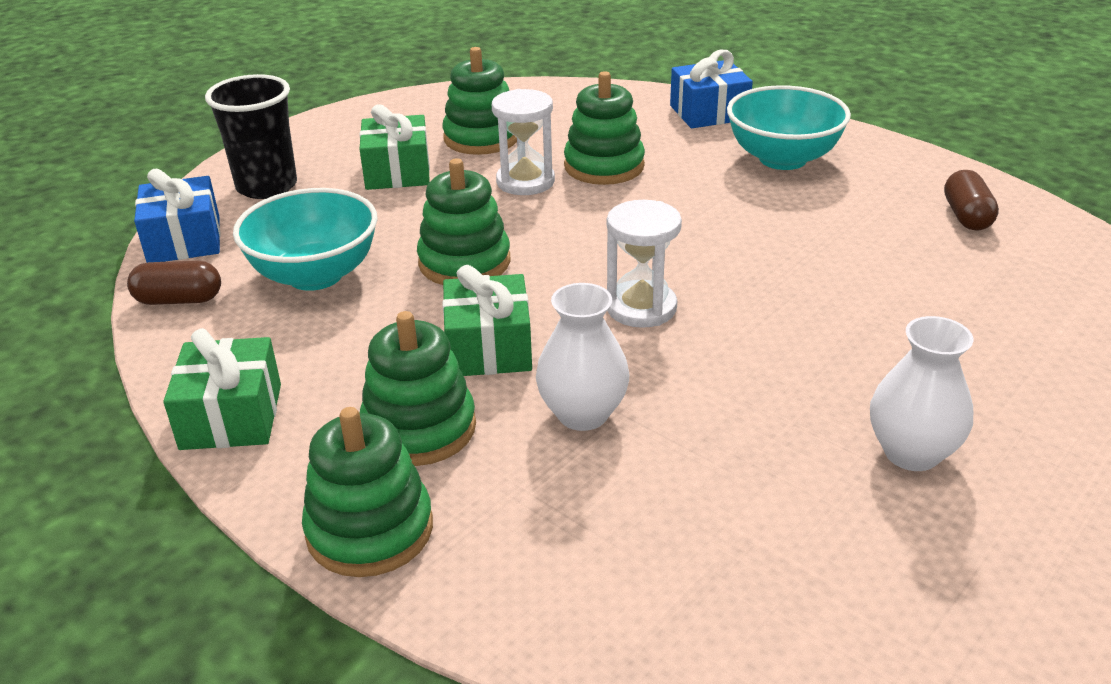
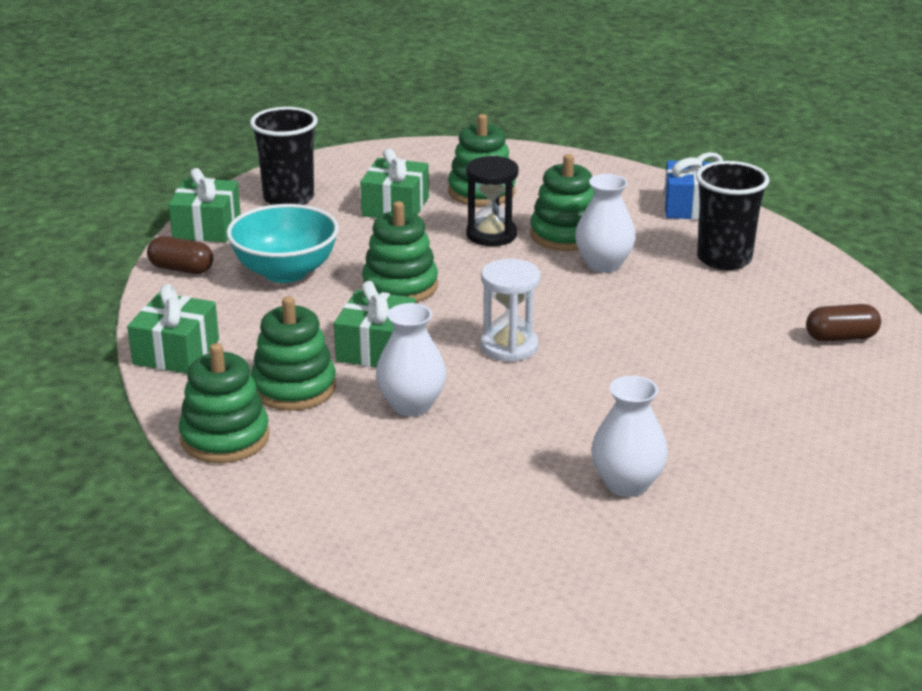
camera: 20 degrees right, 5 degrees down
blue gift [134,169,221,263] -> green gift [169,168,241,242]
white hourglass [492,89,555,195] -> black hourglass [466,156,518,246]
turquoise bowl [727,85,851,170] -> black cup [696,161,769,270]
brown capsule [944,170,999,231] -> brown capsule turned 60 degrees clockwise [806,304,881,342]
none -> white vase [575,174,636,273]

